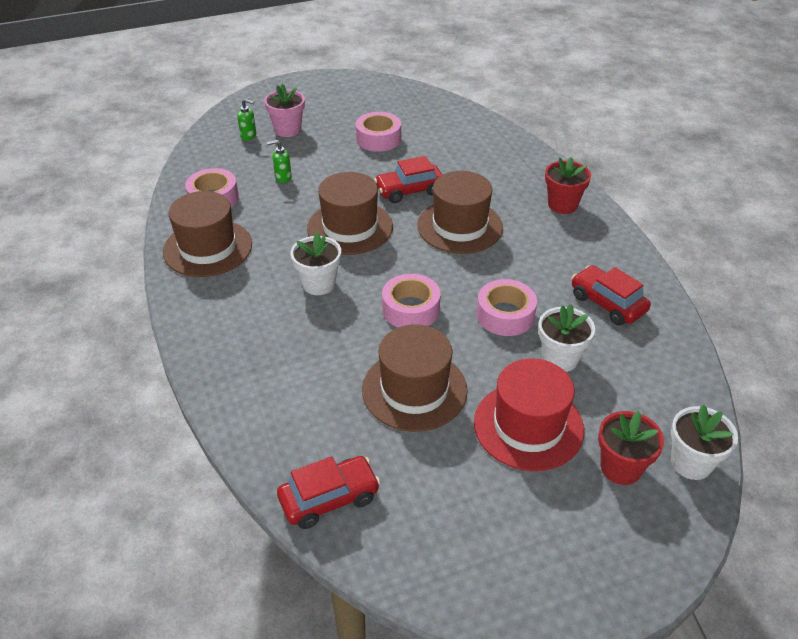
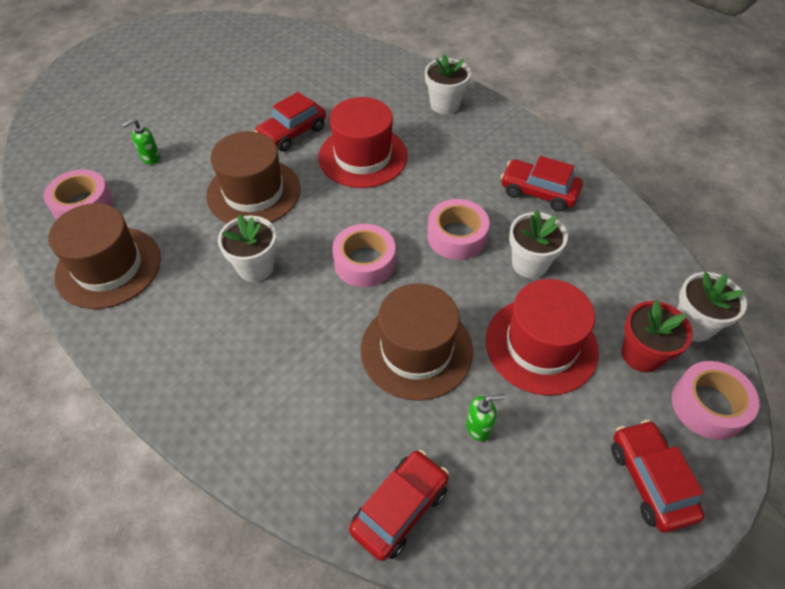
camera: 25 degrees left, 10 degrees up
green soap dispenser [237,99,256,141] -> green soap dispenser moved to [466,394,505,441]
pink flower pot [264,84,305,137] -> none
pink tape [356,112,401,152] -> pink tape moved to [672,361,759,440]
brown hat [417,171,503,254] -> red hat [318,97,408,188]
red flower pot [545,157,591,214] -> white flower pot [425,54,471,114]
none -> red car [611,420,705,532]

